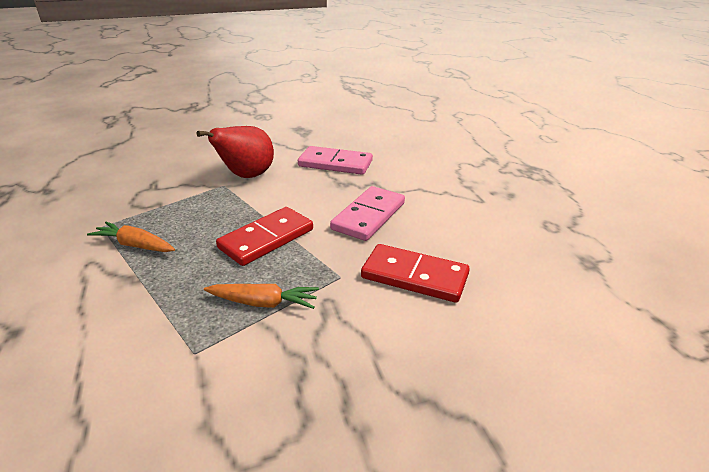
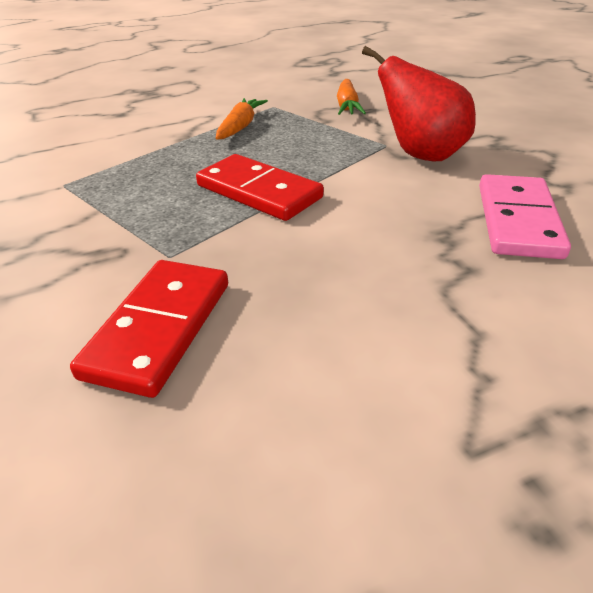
camera: 85 degrees right, 5 degrees up
orange carrot [204,284,319,309] -> orange carrot moved to [337,79,366,115]
pink domino [330,186,405,241] -> none

